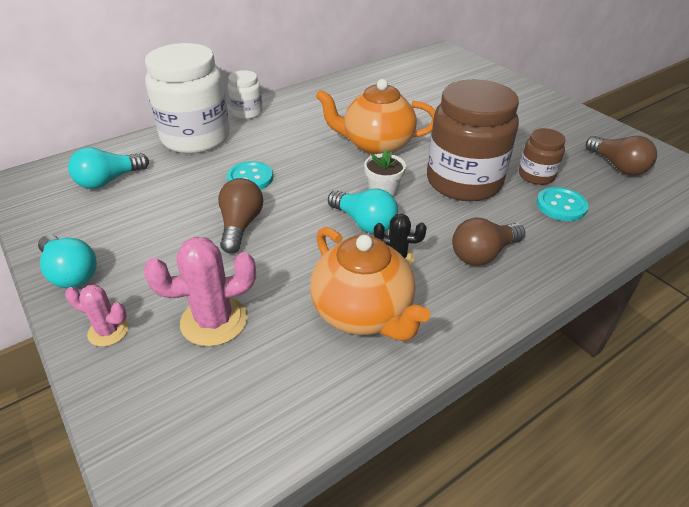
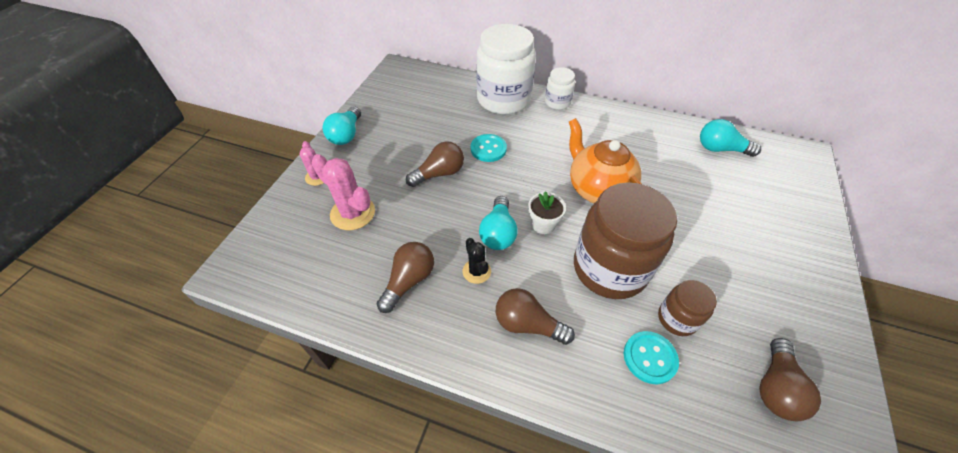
camera: 55 degrees right, 10 degrees up
turquoise light bulb [68,147,149,189] -> turquoise light bulb moved to [700,119,761,157]
orange teapot [310,227,430,341] -> brown light bulb [377,242,434,313]

